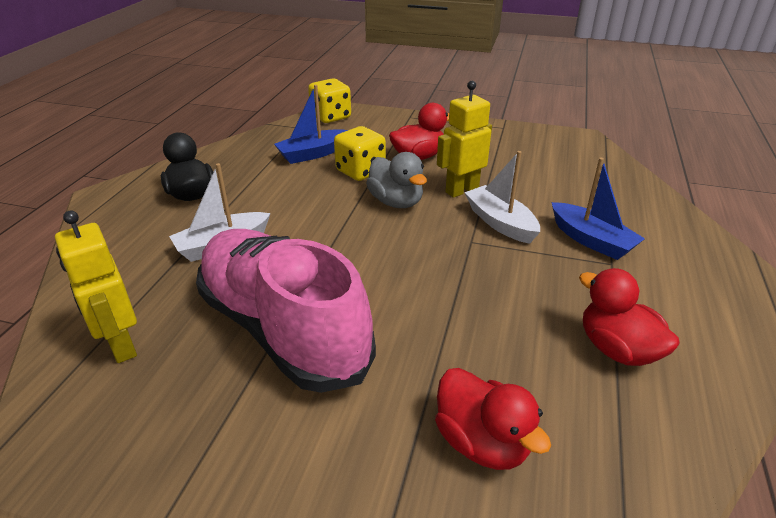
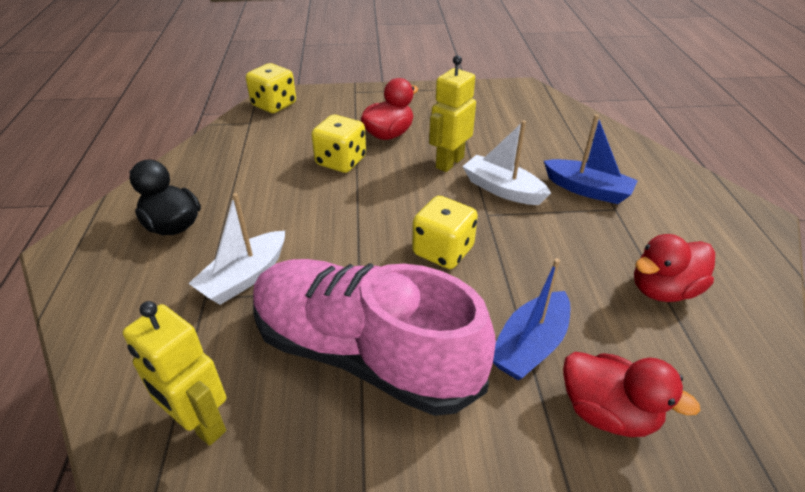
camera: 20 degrees left, 5 degrees up
blue boat [274,85,348,164] -> blue boat moved to [493,258,570,380]
grey duck [366,152,427,208] -> none
red duck [579,268,680,366] -> red duck turned 60 degrees counterclockwise [634,234,715,302]
none -> yellow dice [412,196,478,269]

